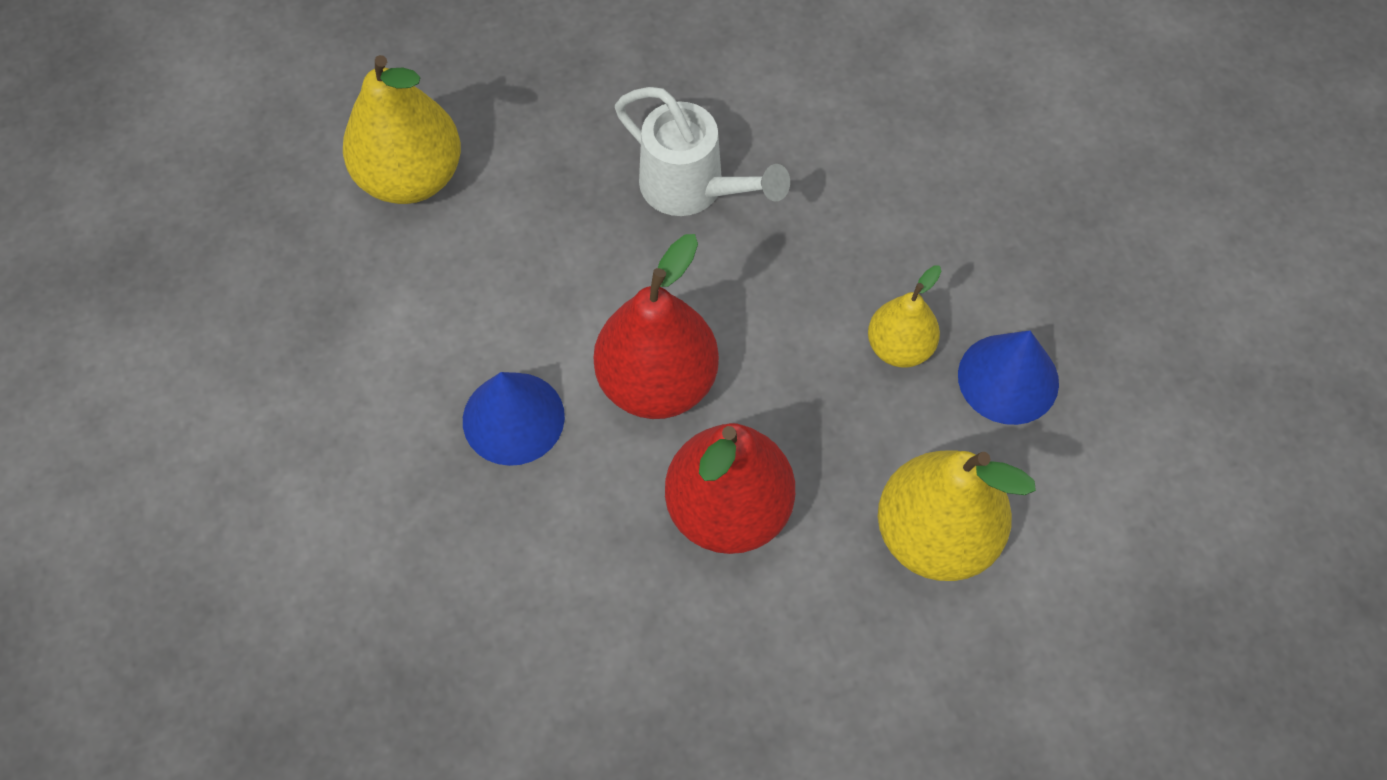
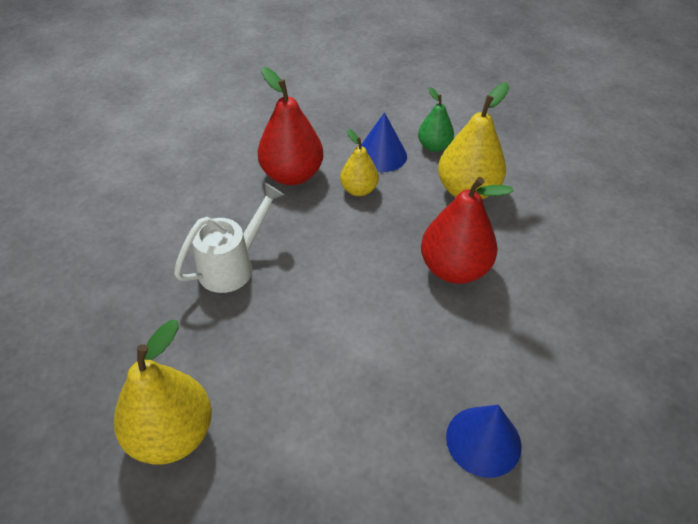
camera: 85 degrees left, 15 degrees down
blue cone [463,372,565,466] -> blue cone moved to [446,405,522,478]
red pear [593,234,719,419] -> red pear moved to [257,67,323,185]
none -> green pear [418,87,454,152]

